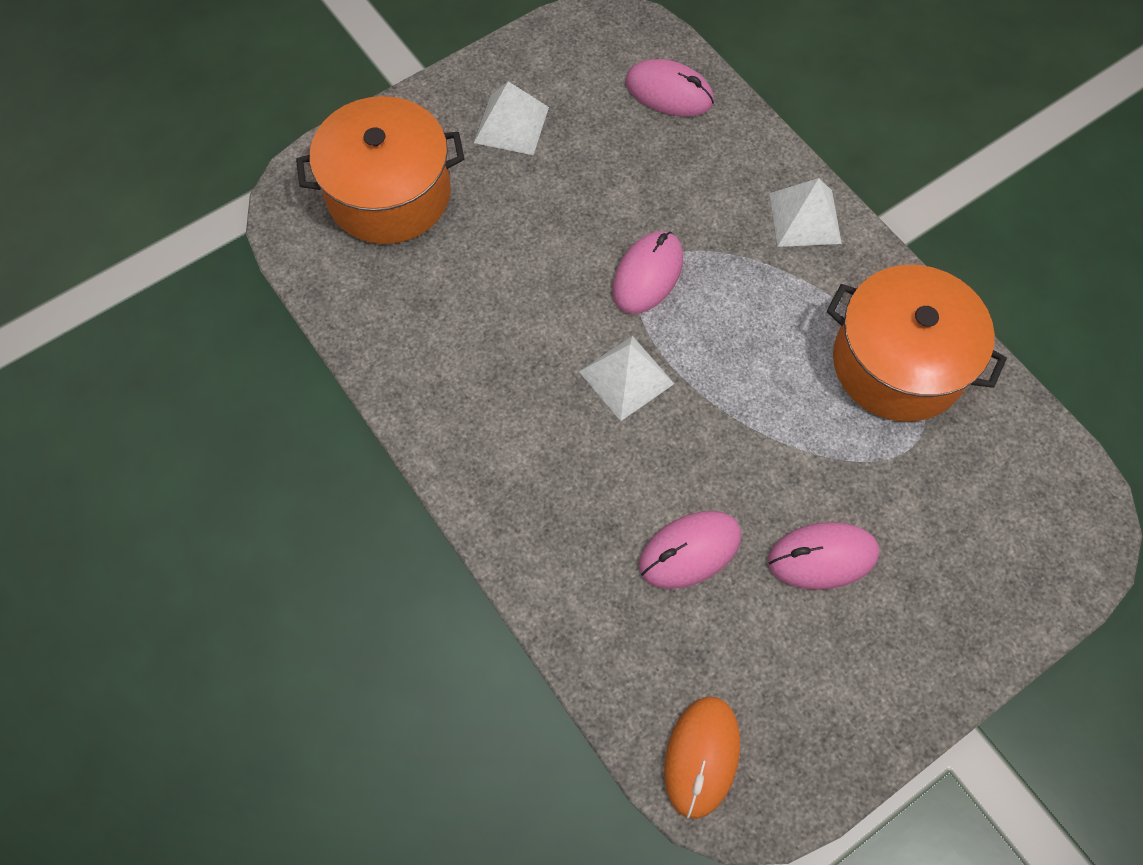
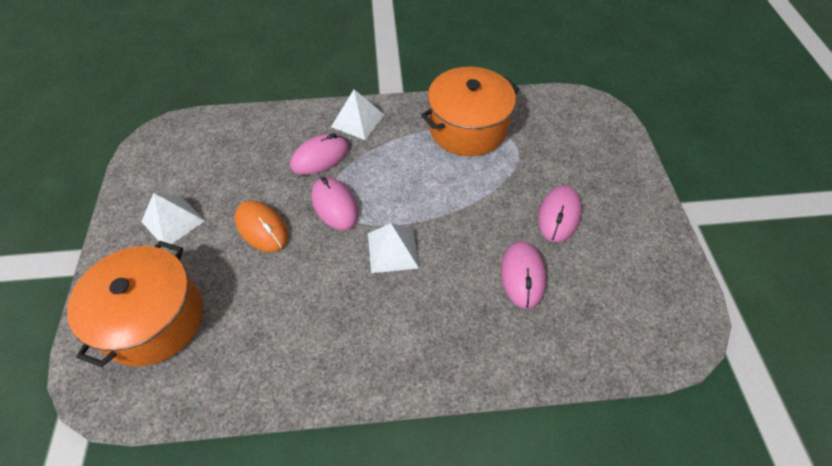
camera: 60 degrees left, 10 degrees down
pink mouse [625,59,714,116] -> pink mouse moved to [290,133,349,175]
orange mouse [664,697,740,819] -> orange mouse moved to [235,200,288,252]

